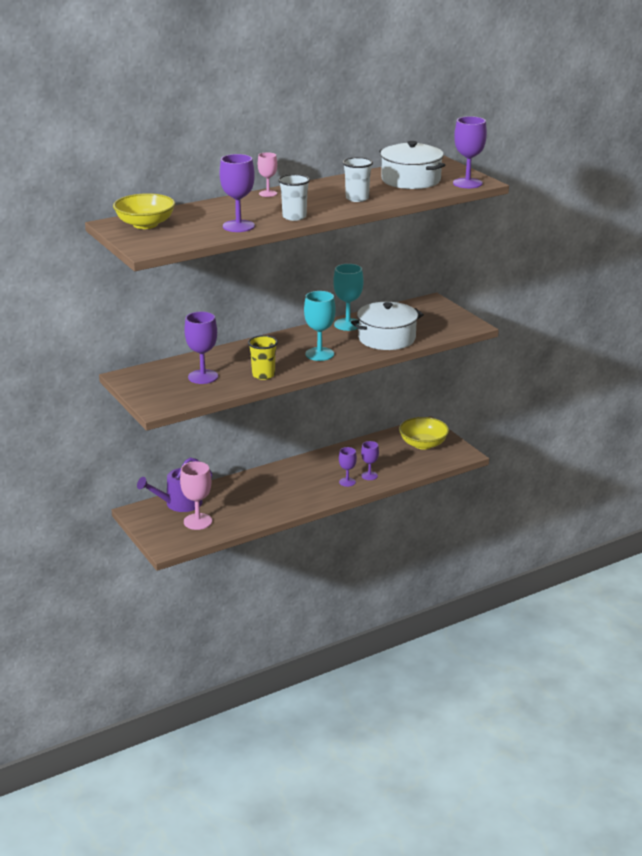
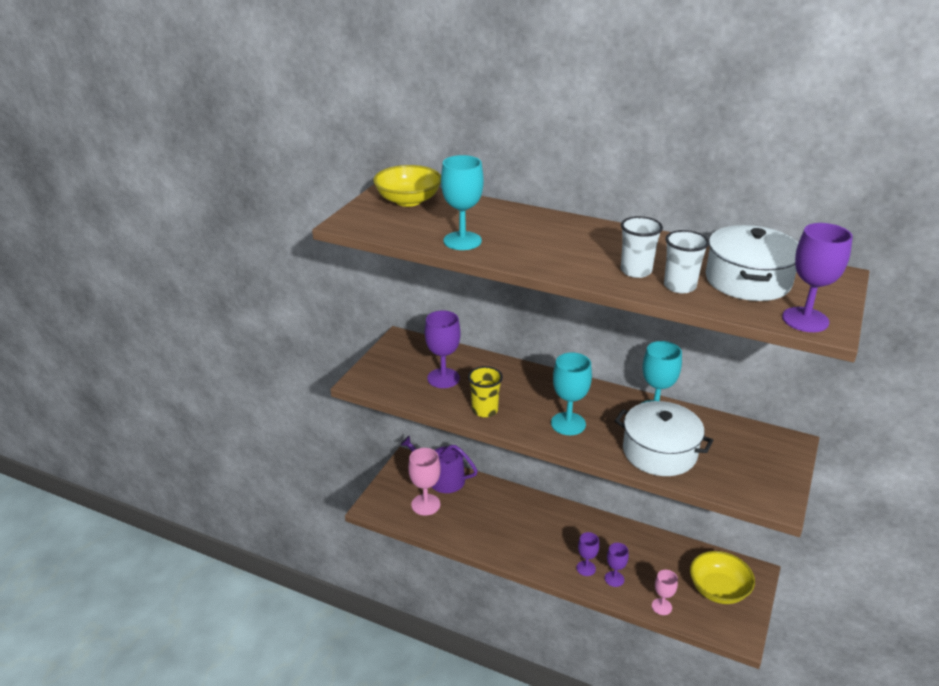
camera: 55 degrees right, 5 degrees up
purple goblet [220,154,255,232] -> turquoise goblet [441,155,484,250]
pink goblet [258,152,277,197] -> pink goblet moved to [652,570,678,615]
white cup [278,174,310,221] -> white cup moved to [664,230,709,293]

